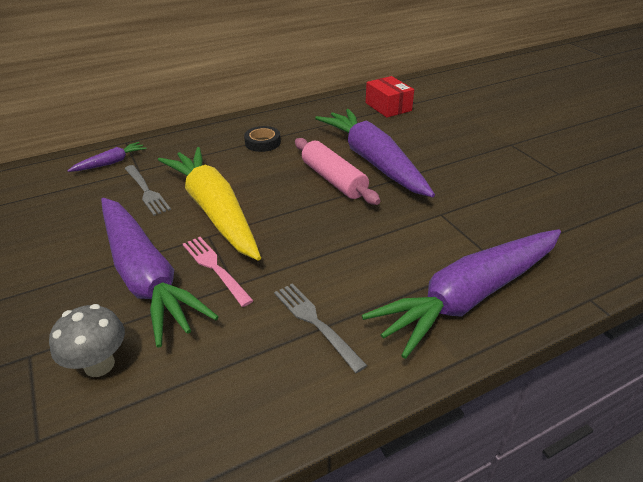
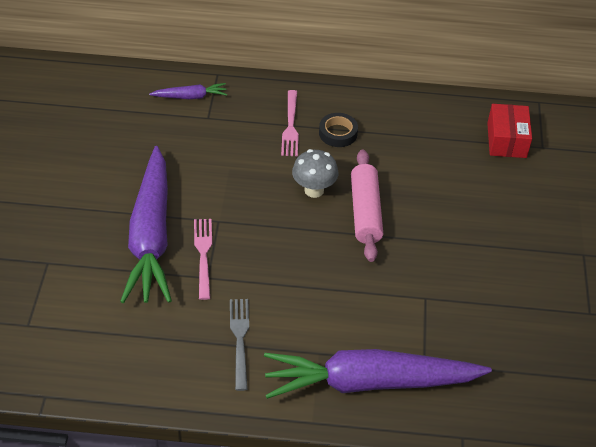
camera: 30 degrees right, 10 degrees up
grey mushroom [49,304,125,377] -> grey mushroom moved to [292,149,338,198]
grey fork [124,165,171,216] -> none
yellow carrot [158,147,261,261] -> none
purple carrot [315,109,435,197] -> none
none -> pink fork [281,90,299,156]

